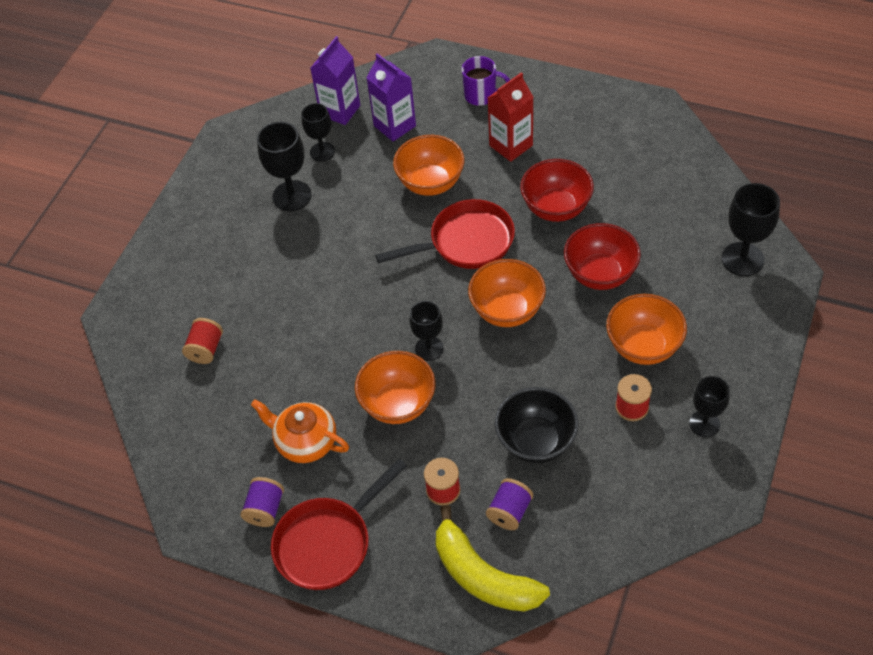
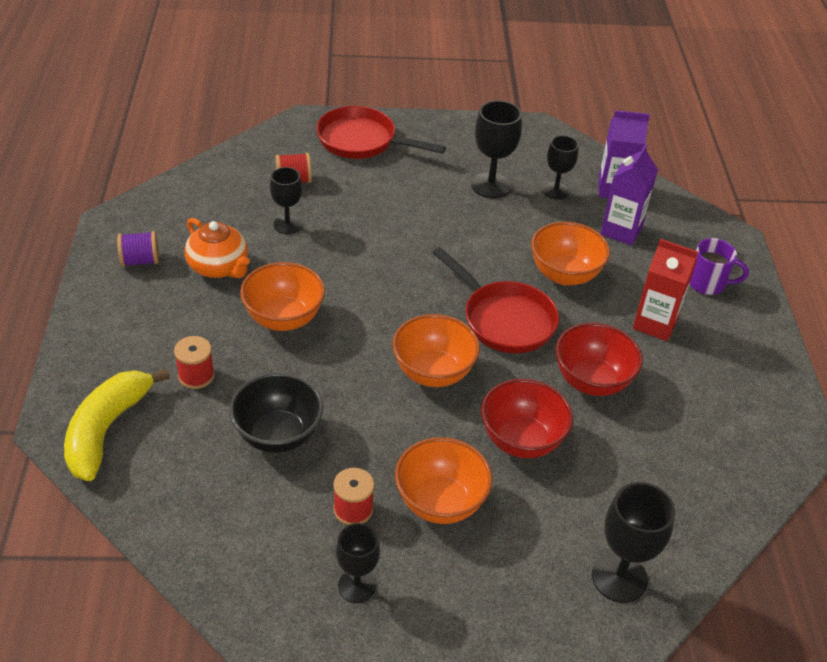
camera: 60 degrees right, 10 degrees down
orange teapot [251,399,349,463] -> orange teapot turned 135 degrees clockwise [185,218,250,278]
red pan [271,459,407,590] -> red pan moved to [316,106,446,159]
black goblet [410,301,444,361] -> black goblet moved to [270,167,302,234]
purple mug [462,56,510,106] -> purple mug turned 60 degrees counterclockwise [689,238,749,295]
purple spool [486,478,533,530] -> none

